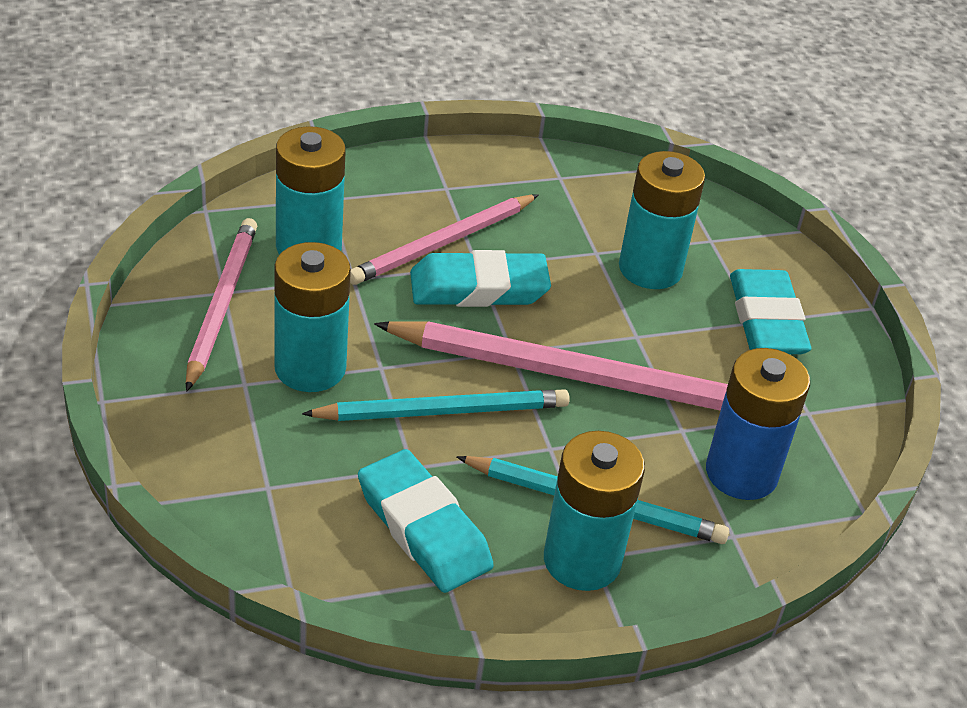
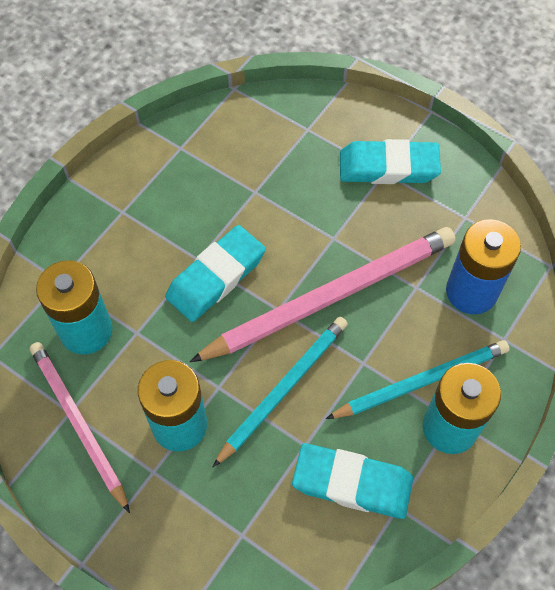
camera: 35 degrees left, 20 degrees up
pink pencil [350,194,539,285] -> none
turquoise battery [619,151,705,289] -> none
turquoise eraser [730,269,811,354] -> turquoise eraser turned 45 degrees counterclockwise [340,139,441,184]

